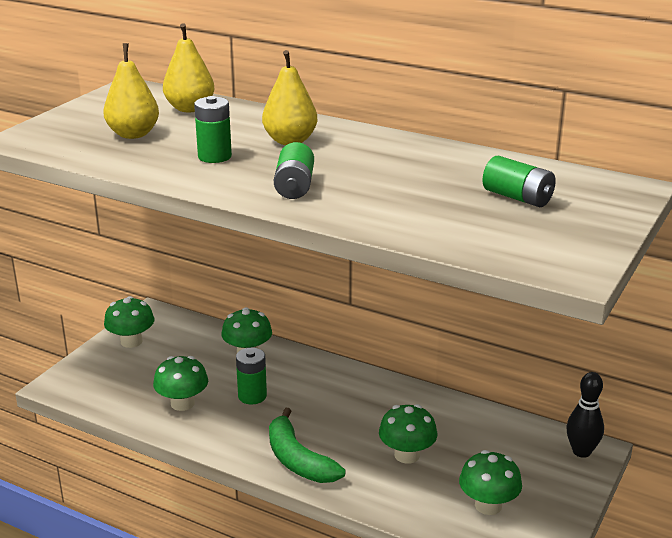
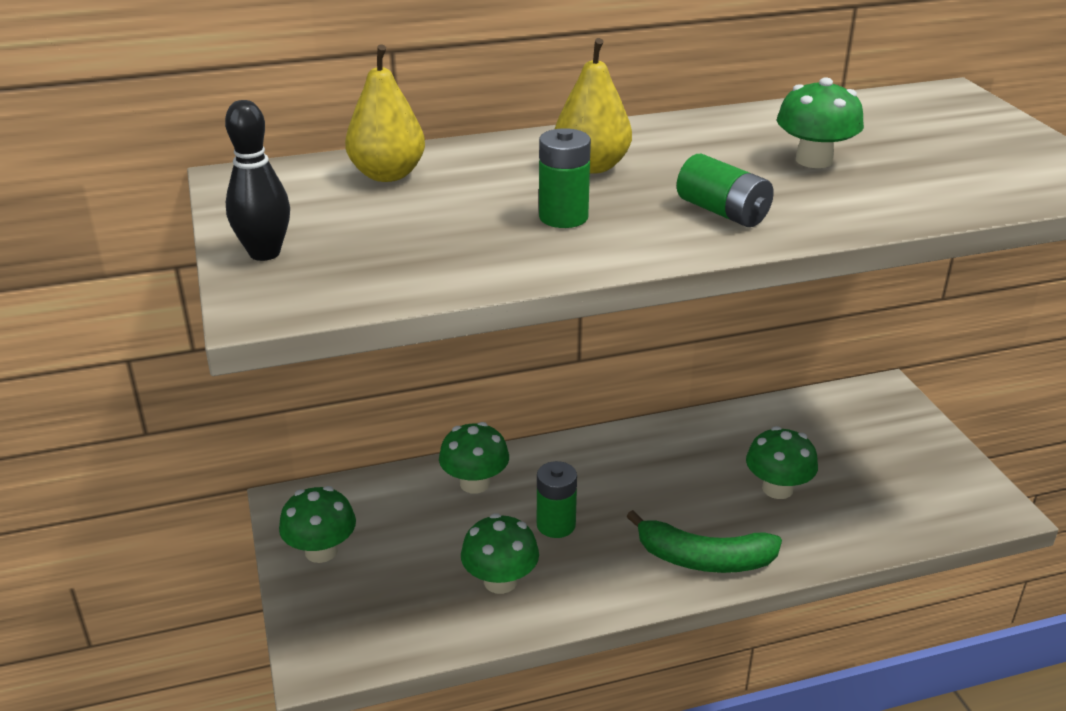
camera: 45 degrees left, 5 degrees up
yellow pear [103,43,159,139] -> none
green mushroom [459,450,522,515] -> green mushroom moved to [777,78,864,168]
green battery [482,156,556,207] -> none
black bowling pin [566,372,604,458] -> black bowling pin moved to [225,100,290,261]

